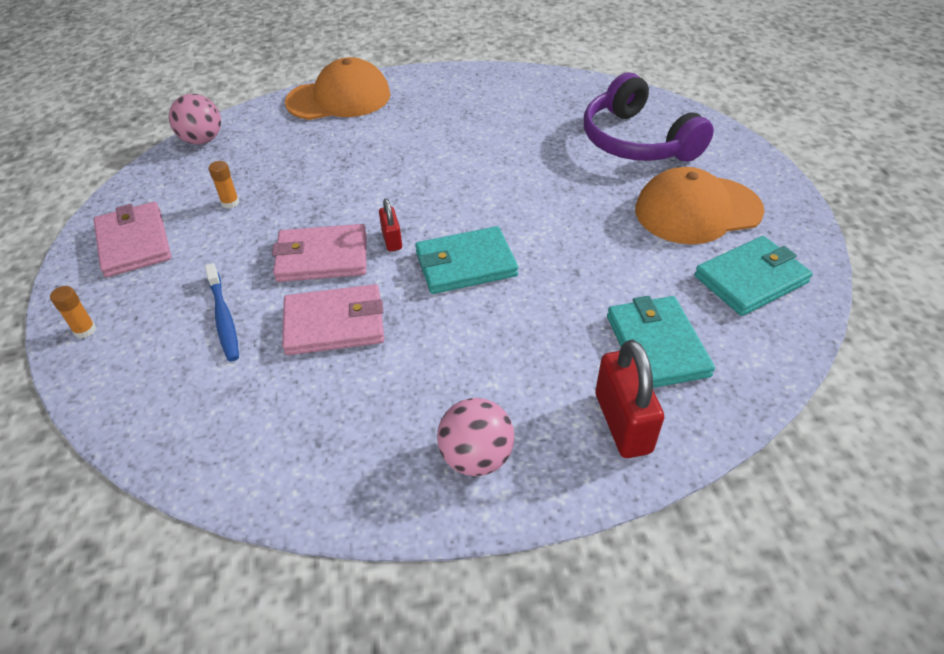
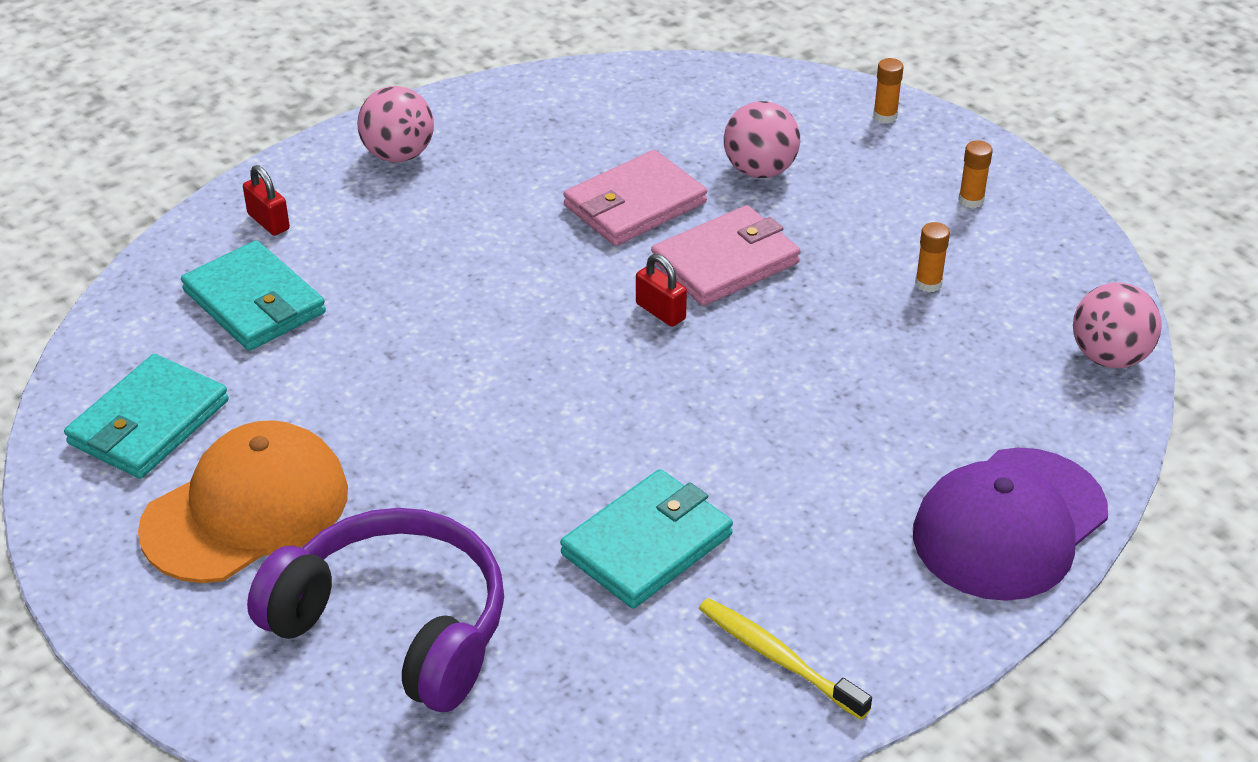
camera: 150 degrees right, 5 degrees down
pink wallet [93,202,171,277] -> orange glue stick [958,140,993,208]
blue toothbrush [205,263,239,362] -> pink ball [724,101,800,178]
orange cap [285,57,390,120] -> purple cap [913,448,1108,601]
turquoise wallet [415,226,518,294] -> turquoise wallet moved to [560,469,733,609]
red padlock [595,339,664,458] -> red padlock [243,165,290,236], size x0.55
none -> yellow toothbrush [699,598,872,720]

